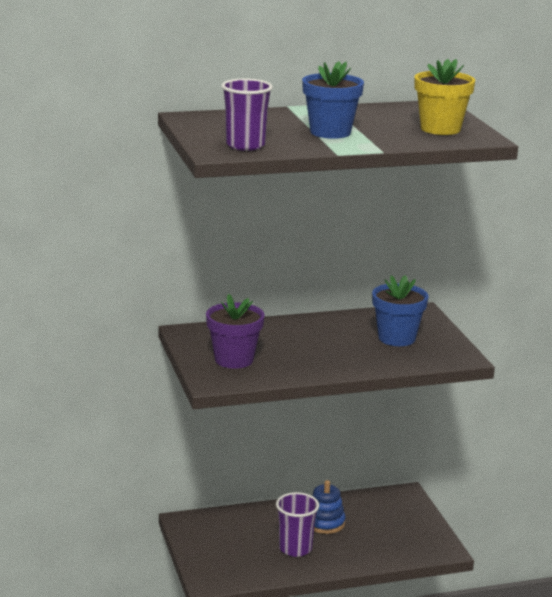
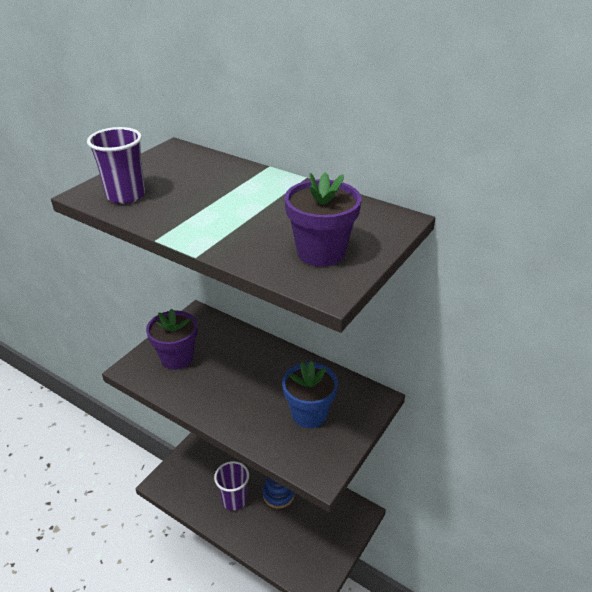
camera: 50 degrees right, 15 degrees up
blue flower pot [302,62,364,139] -> none
yellow flower pot [415,59,475,135] -> purple flower pot [284,172,361,267]

